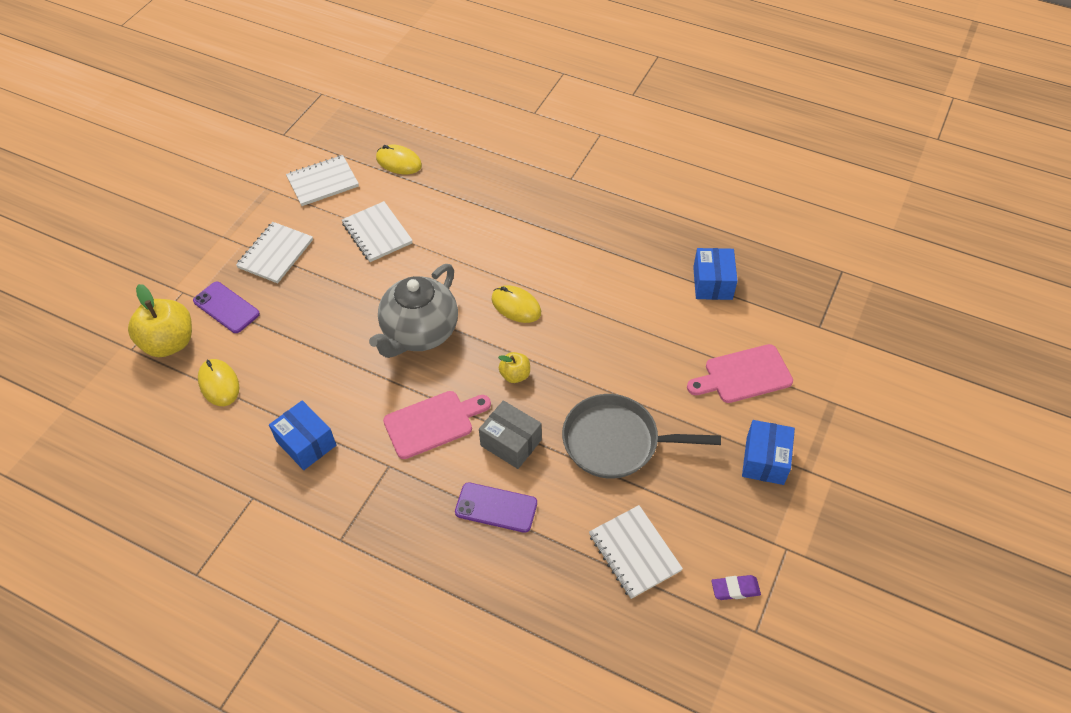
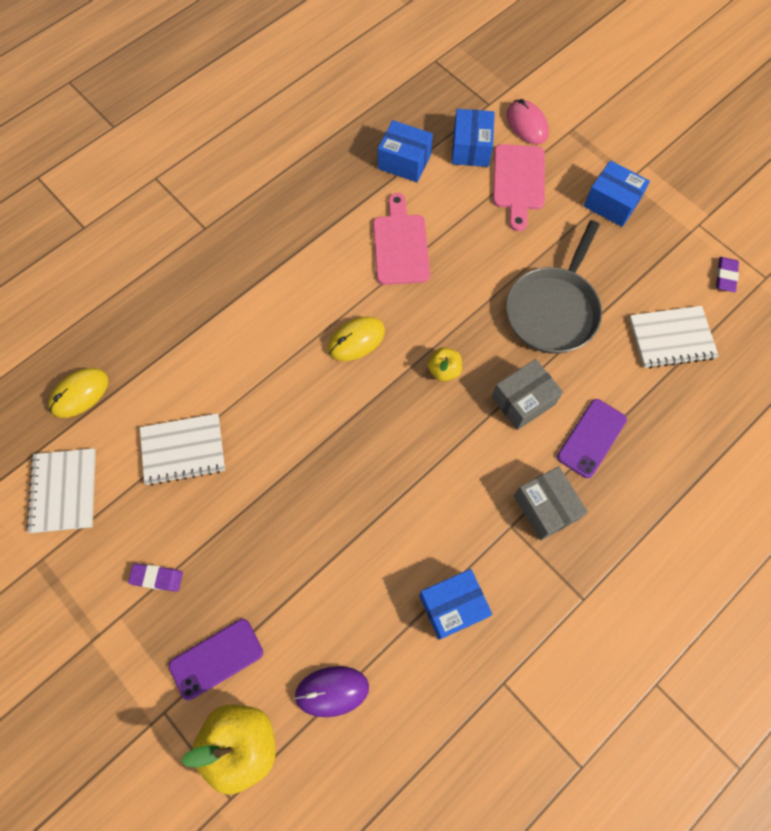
camera: 70 degrees left, 15 degrees up
yellow mouse [198,359,239,406] -> purple mouse [294,666,369,717]
white notebook [236,222,313,283] -> purple eraser [128,564,183,592]
grey teapot [369,264,458,358] -> none
pink cutting board [383,391,491,459] -> pink cutting board moved to [373,193,430,285]
none -> blue box [452,109,495,167]
none -> pink mouse [507,99,549,144]
none -> grey box [514,466,588,540]

